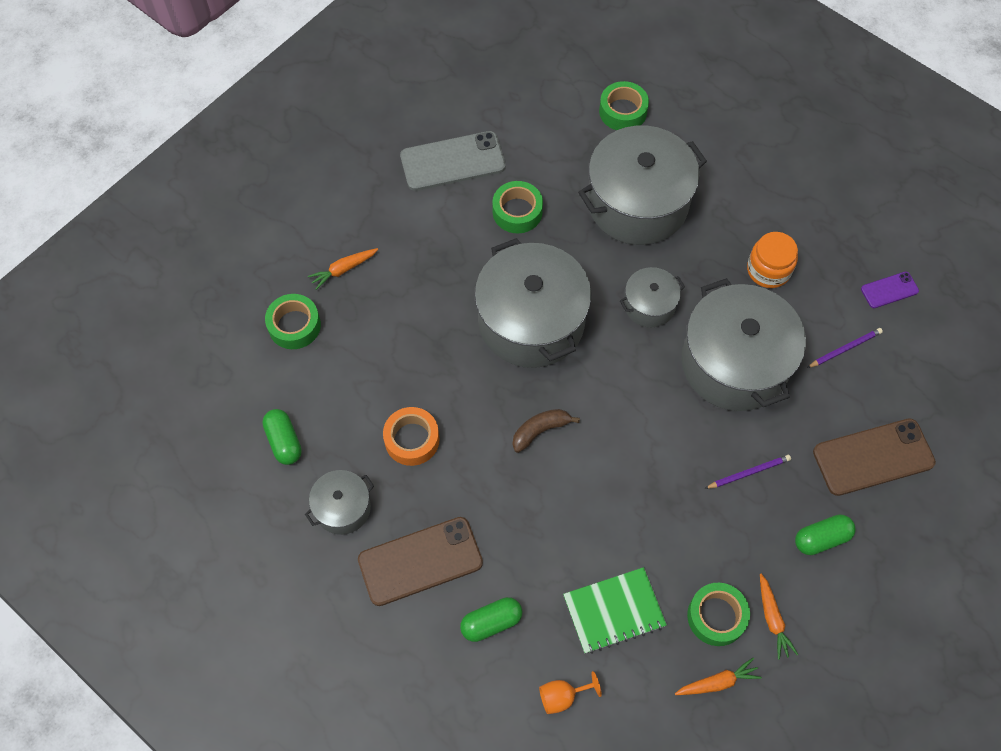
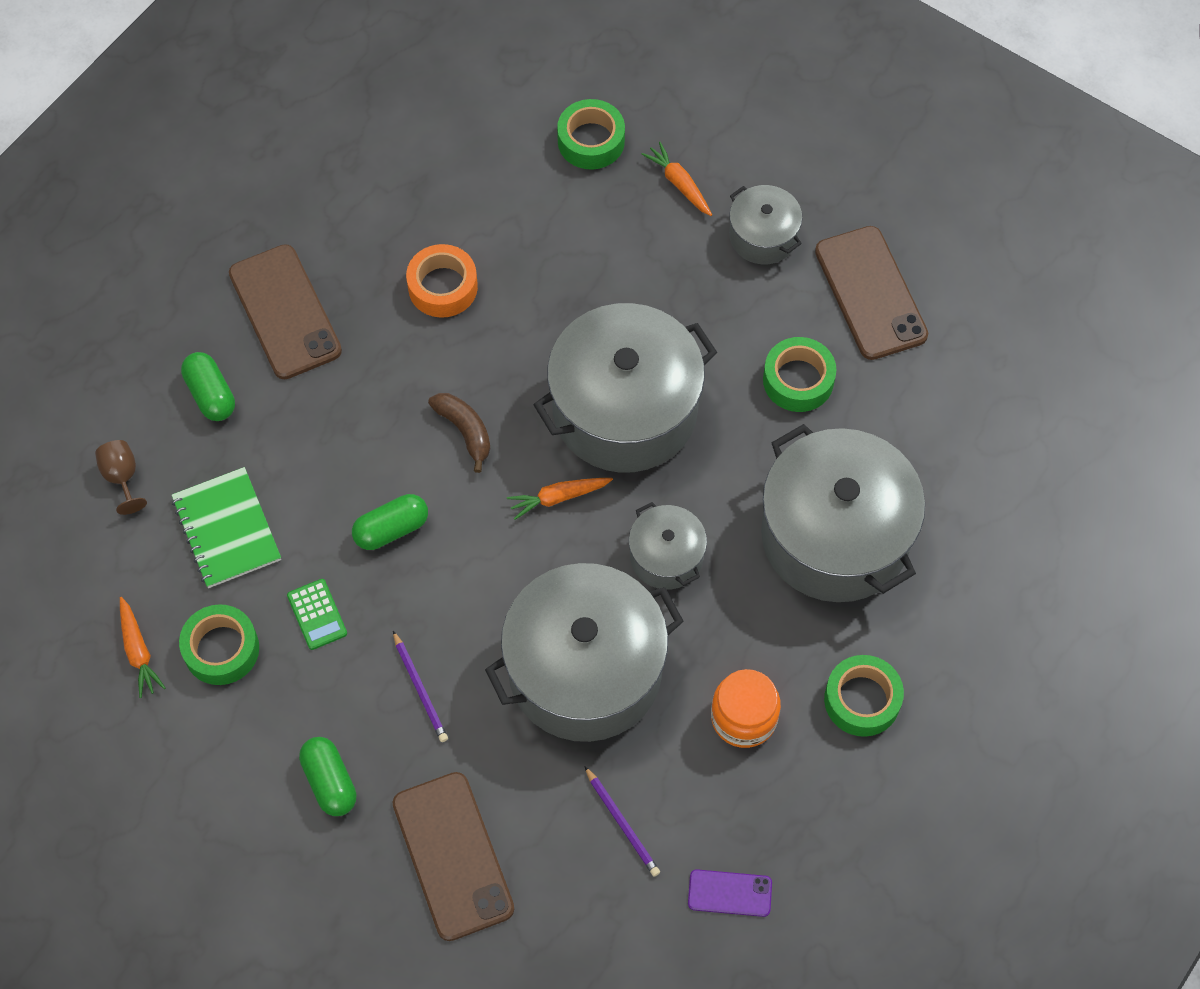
camera: 85 degrees right, 0 degrees up
green capsule [262,409,302,465] -> green capsule moved to [352,494,428,550]
grey pot [305,470,374,535] -> grey pot moved to [729,185,802,264]
grey phone [400,131,506,191] -> brown phone [815,226,928,360]
orange goblet [539,671,602,714] -> brown goblet [95,440,147,515]
green tape [599,81,649,130] -> green tape moved to [824,655,904,737]
orange carrot [760,574,798,660] -> orange carrot moved to [507,478,613,520]
purple phone [861,272,919,308] -> purple phone turned 60 degrees counterclockwise [688,869,772,917]
none -> green calculator [287,579,347,650]

